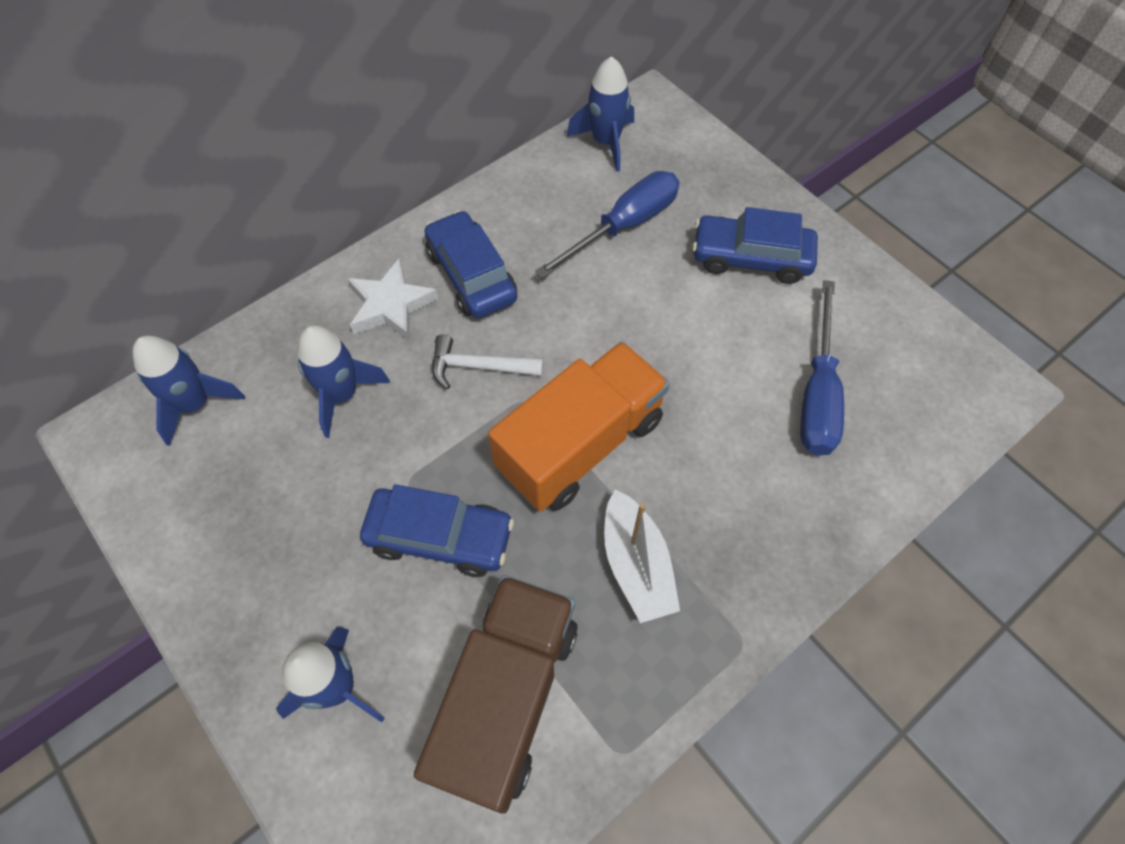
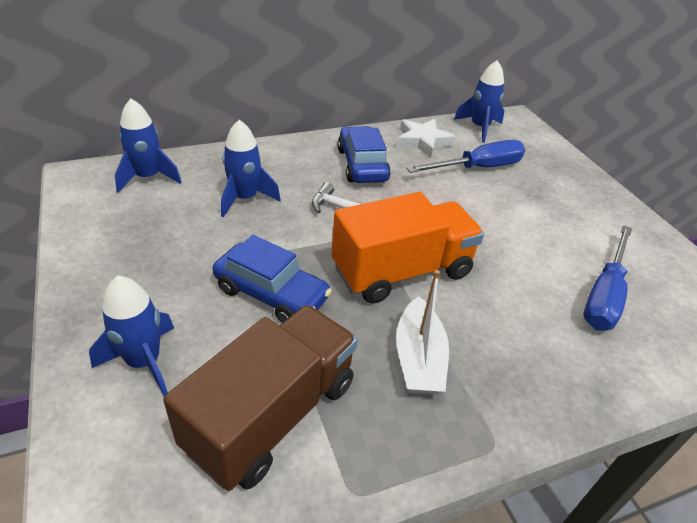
camera: 15 degrees right, 20 degrees down
white star [348,258,438,341] -> white star moved to [397,119,456,158]
blue car [692,207,818,284] -> none

